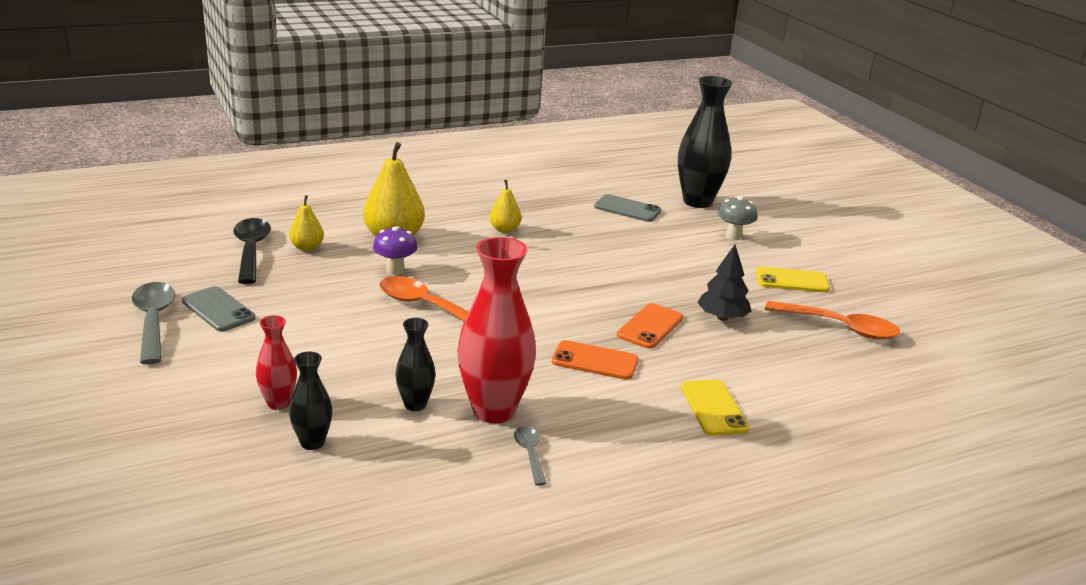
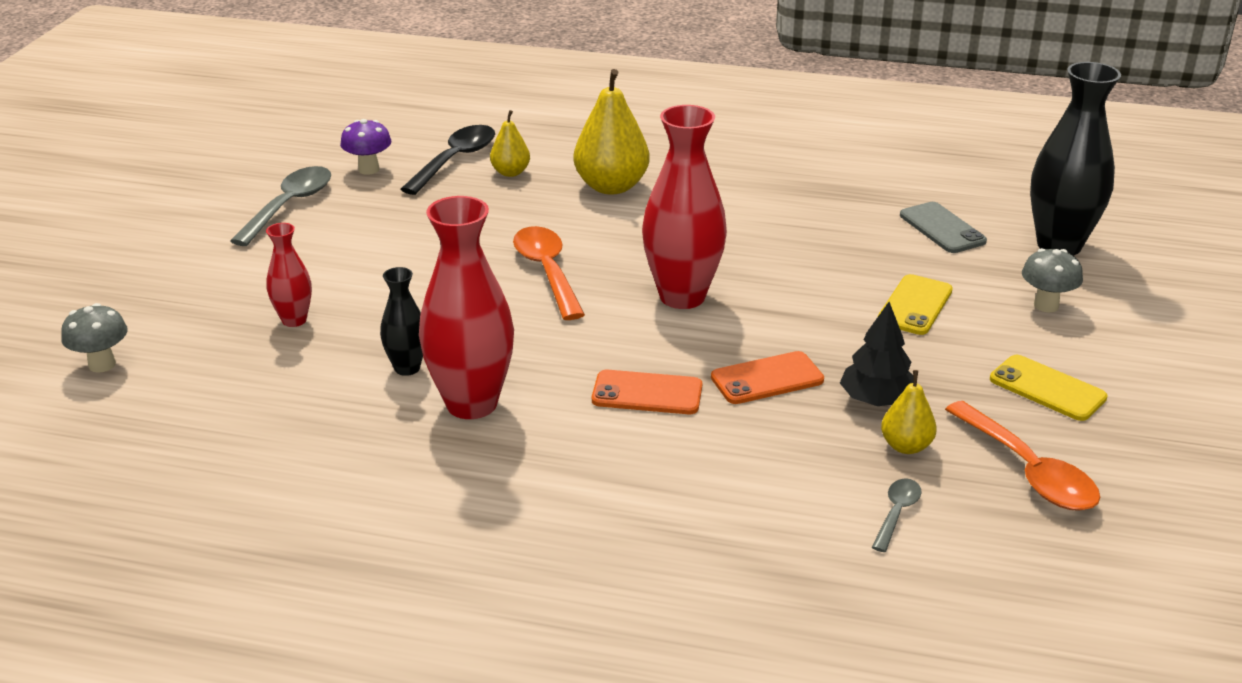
camera: 40 degrees right, 5 degrees up
grey phone [182,286,255,332] -> none
black vase [289,351,333,450] -> none
purple mushroom [373,226,417,275] -> purple mushroom moved to [340,119,391,175]
yellow pear [490,180,521,233] -> yellow pear moved to [881,370,937,454]
grey spoon [514,426,547,486] -> grey spoon moved to [872,478,922,552]
orange phone [552,340,639,380] -> orange phone turned 45 degrees counterclockwise [592,370,702,414]
yellow phone [681,380,749,436] -> yellow phone moved to [878,274,953,335]
none -> grey mushroom [61,303,128,373]
none -> red vase [642,105,727,309]

